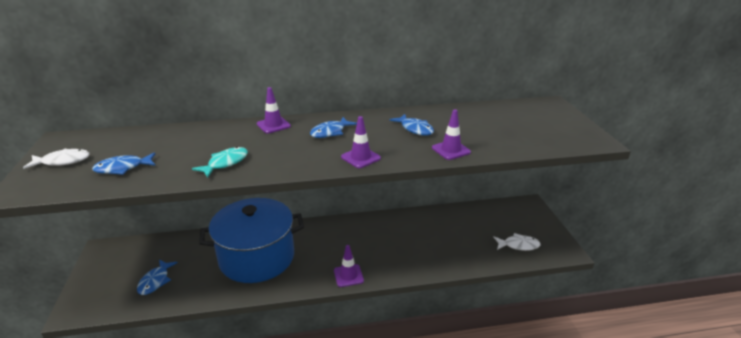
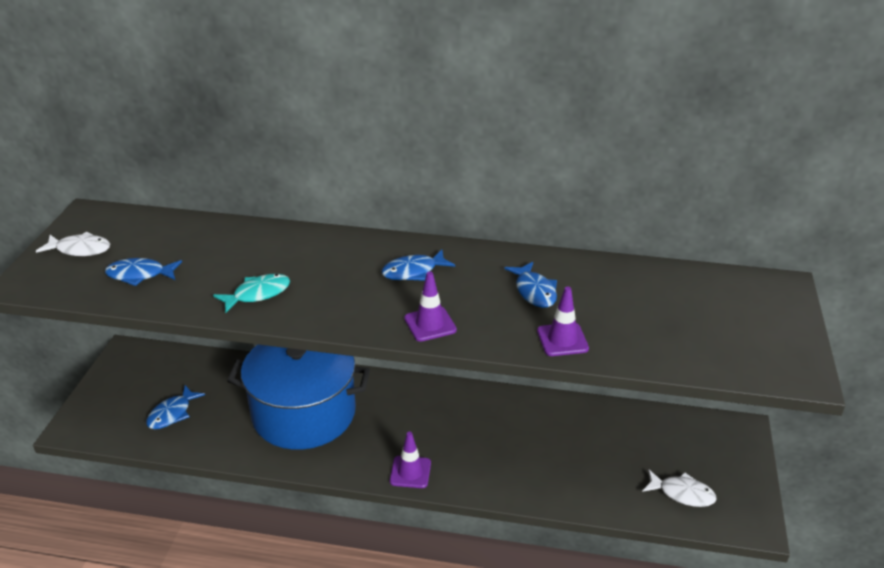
camera: 20 degrees right, 5 degrees up
purple traffic cone [257,87,291,133] -> none

